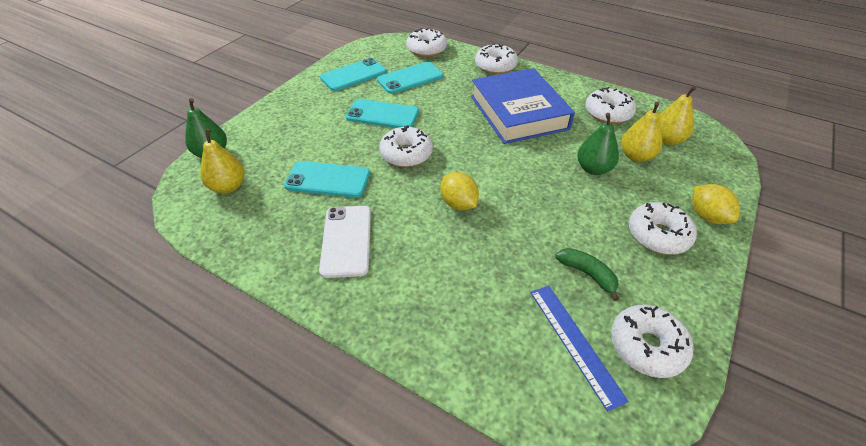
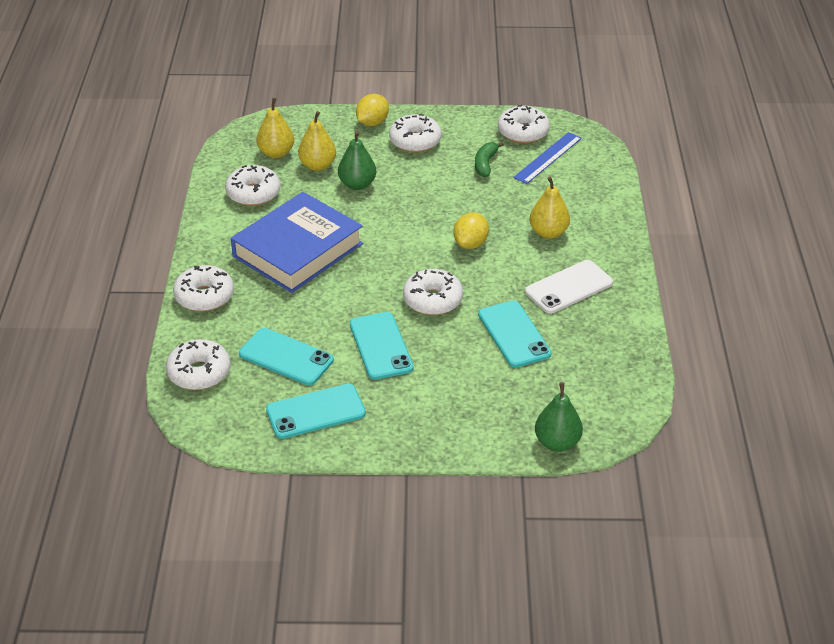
camera: 120 degrees left, 5 degrees down
yellow pear [200,129,245,194] -> yellow pear moved to [529,177,570,239]
turquoise phone [320,58,387,91] -> turquoise phone turned 45 degrees counterclockwise [266,384,366,439]

